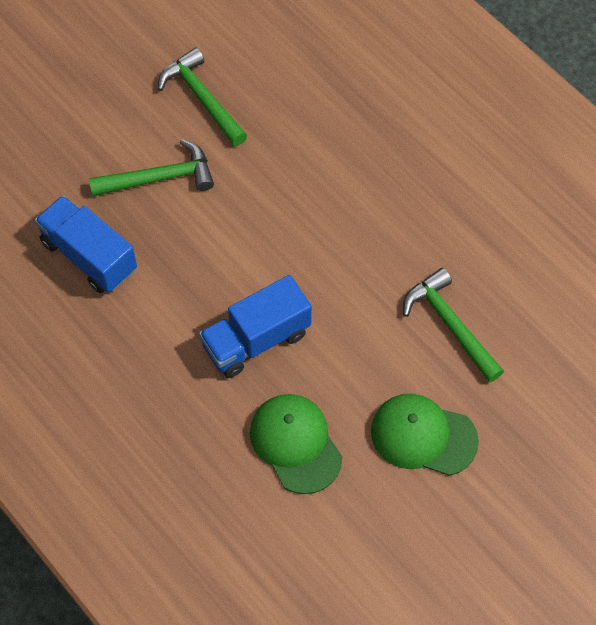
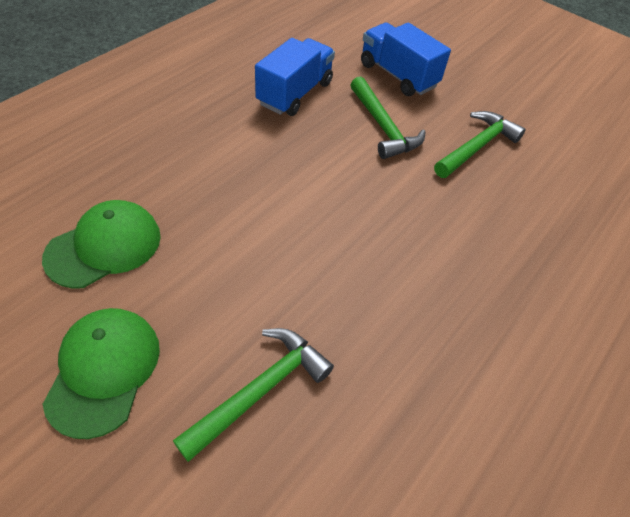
camera: 75 degrees right, 10 degrees down
blue truck [199,275,312,378] -> blue truck moved to [361,23,451,96]

